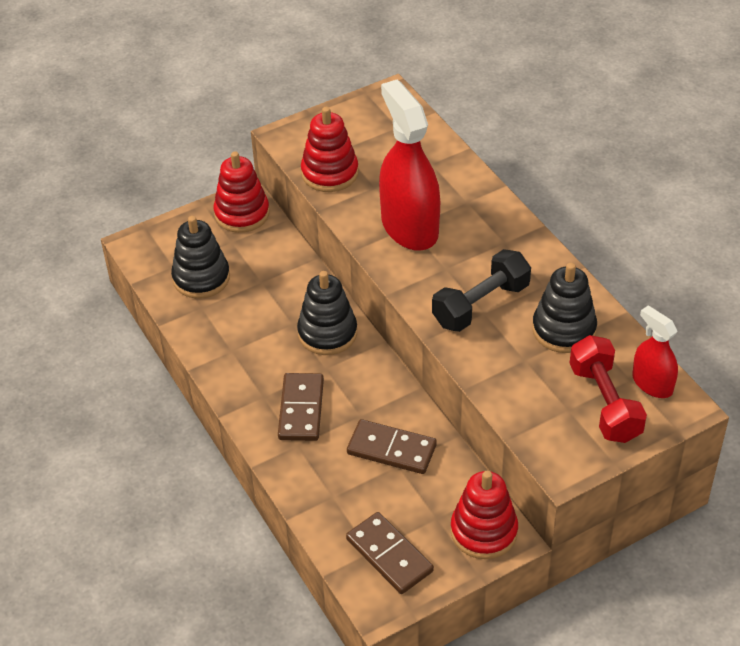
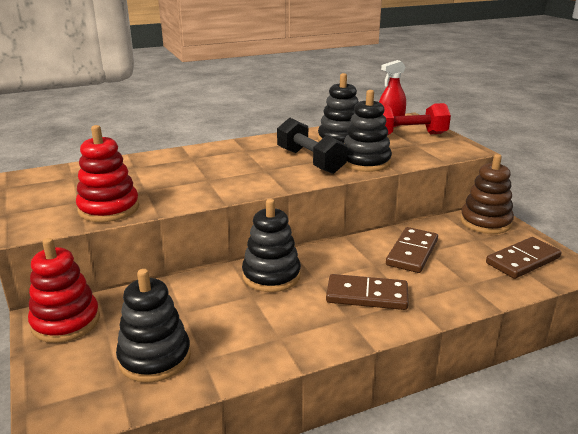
camera: 85 degrees left, 20 degrees down
red spray bottle [379,80,440,251] -> none
red stacking toy [451,471,518,559] -> brown stacking toy [460,154,514,234]
none -> black stacking toy [344,90,392,172]

